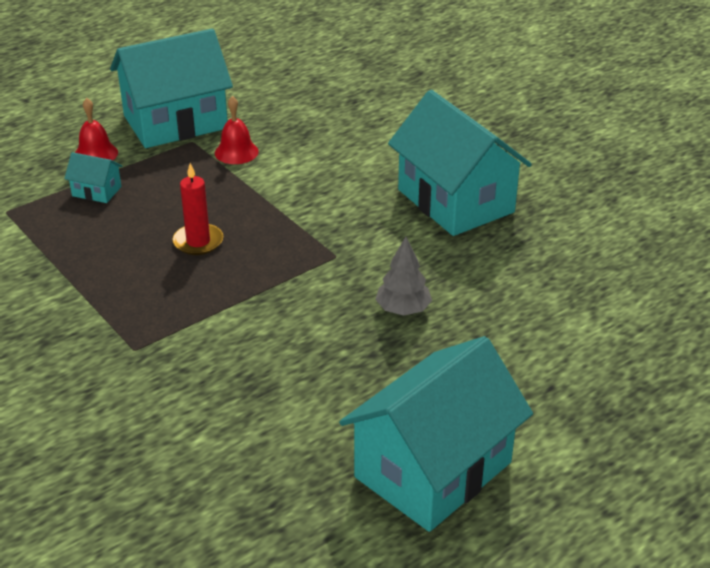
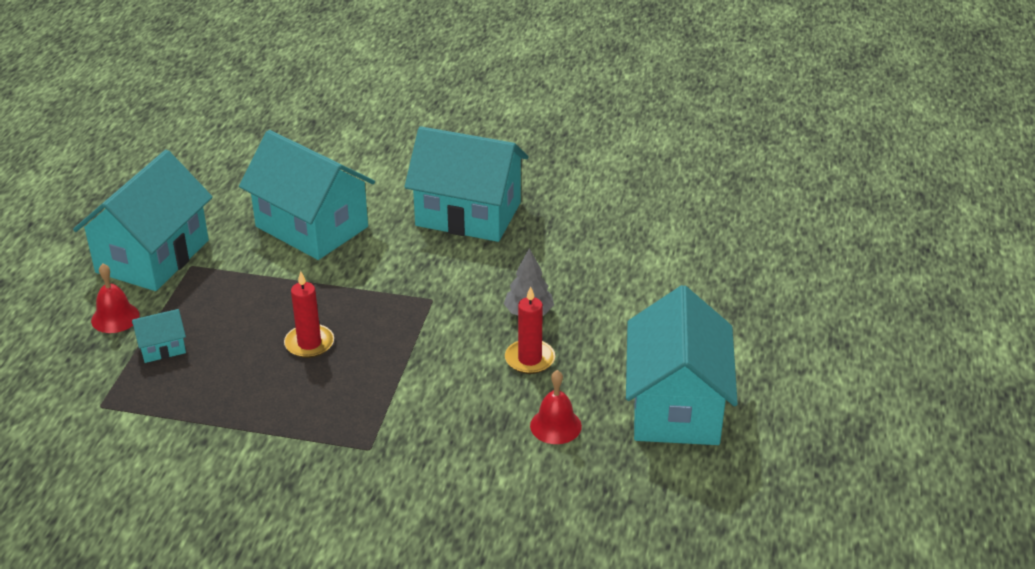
camera: 40 degrees left, 0 degrees up
red bell [215,96,259,164] -> red bell moved to [530,370,582,444]
none -> turquoise house [239,130,375,260]
none -> red candle [505,286,555,374]

